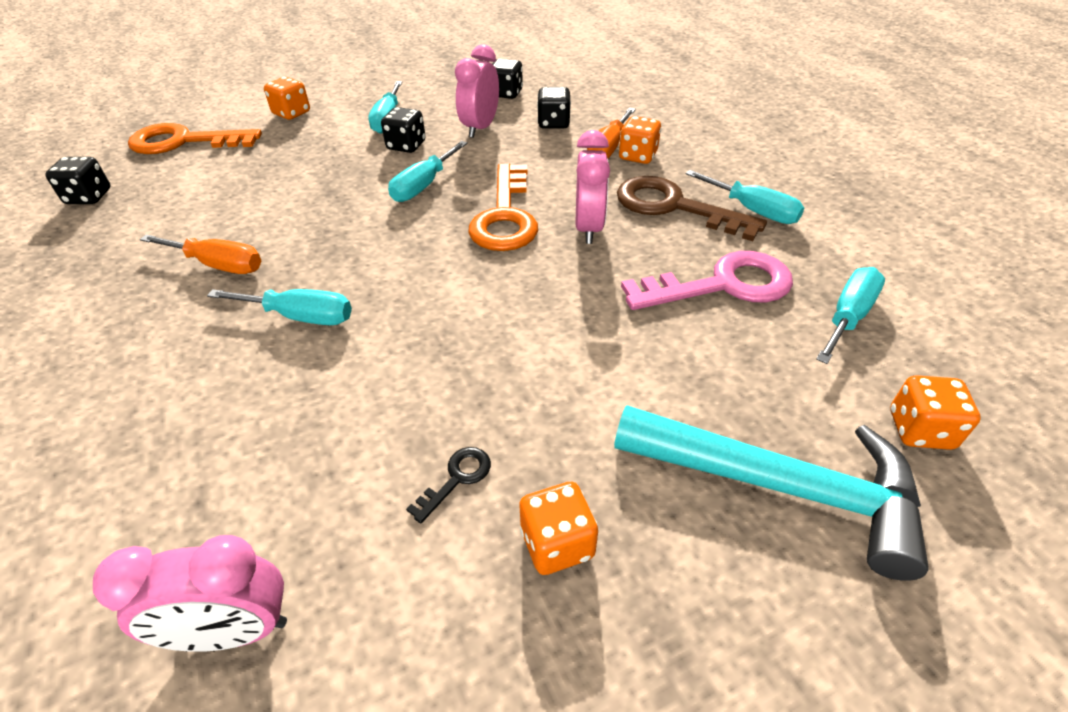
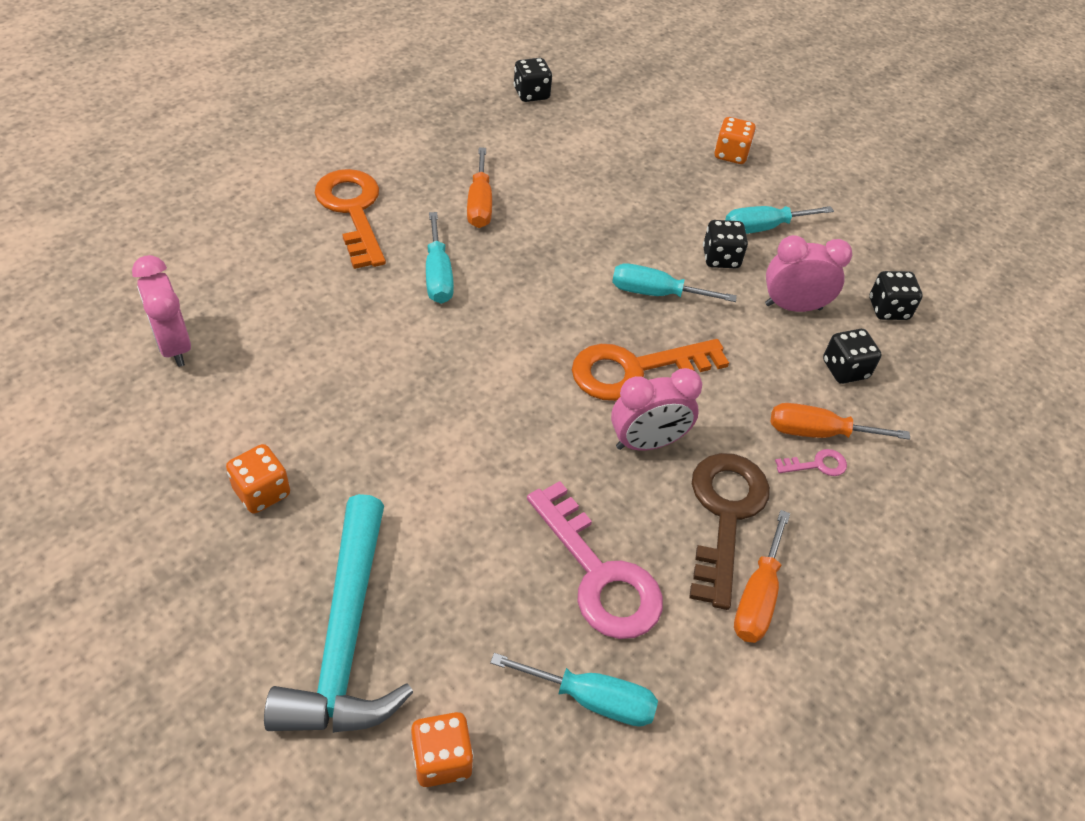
camera: 65 degrees right, 5 degrees up
orange key [128,123,262,154] -> orange key moved to [315,169,386,269]
black key [406,447,491,524] -> none
orange dice [619,116,661,164] -> pink key [775,449,847,476]
turquoise screwdriver [686,170,804,224] -> orange screwdriver [734,510,790,643]

